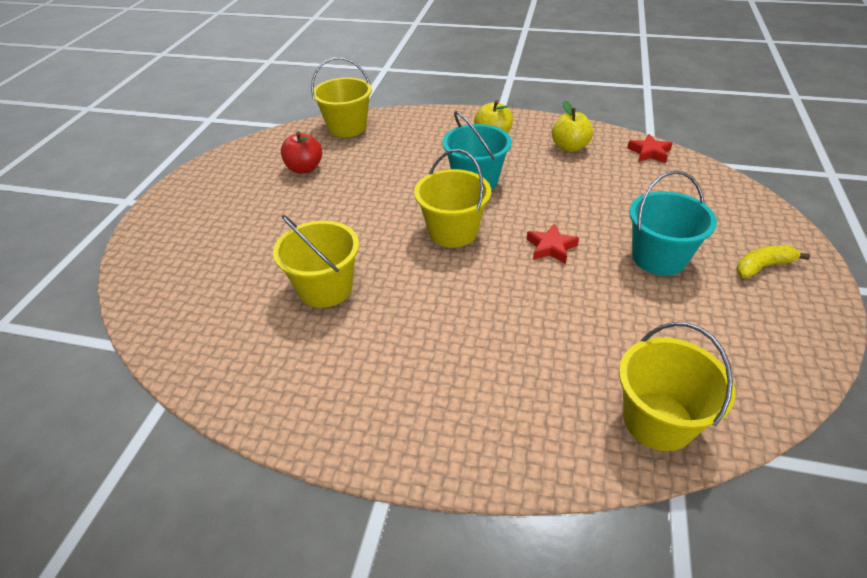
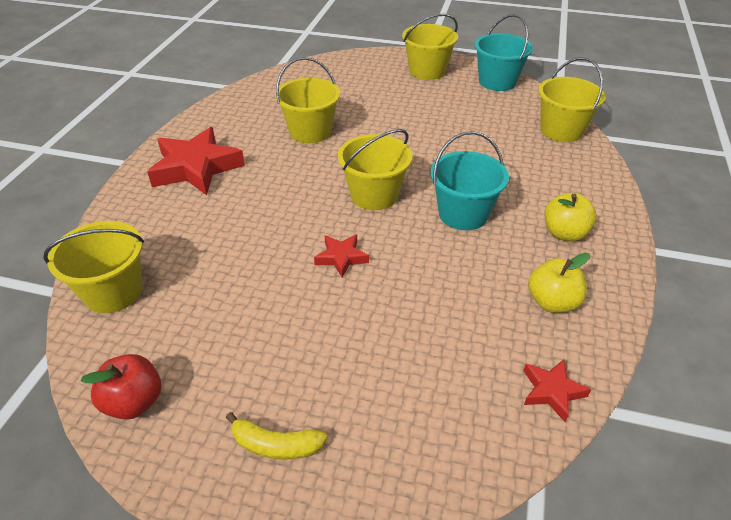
camera: 90 degrees right, 0 degrees up
red apple [281,132,322,174] -> red apple moved to [81,354,161,420]
turquoise bucket [629,171,717,276] -> turquoise bucket moved to [474,14,533,91]
yellow banana [736,245,810,278] -> yellow banana turned 120 degrees clockwise [226,412,327,460]
none -> red star [147,127,245,195]
none -> yellow bucket [402,14,458,80]

